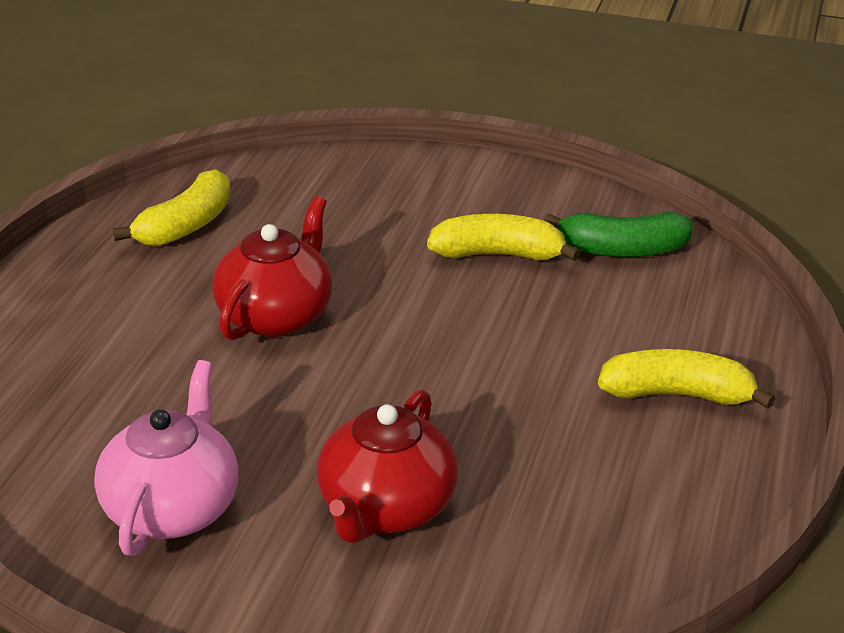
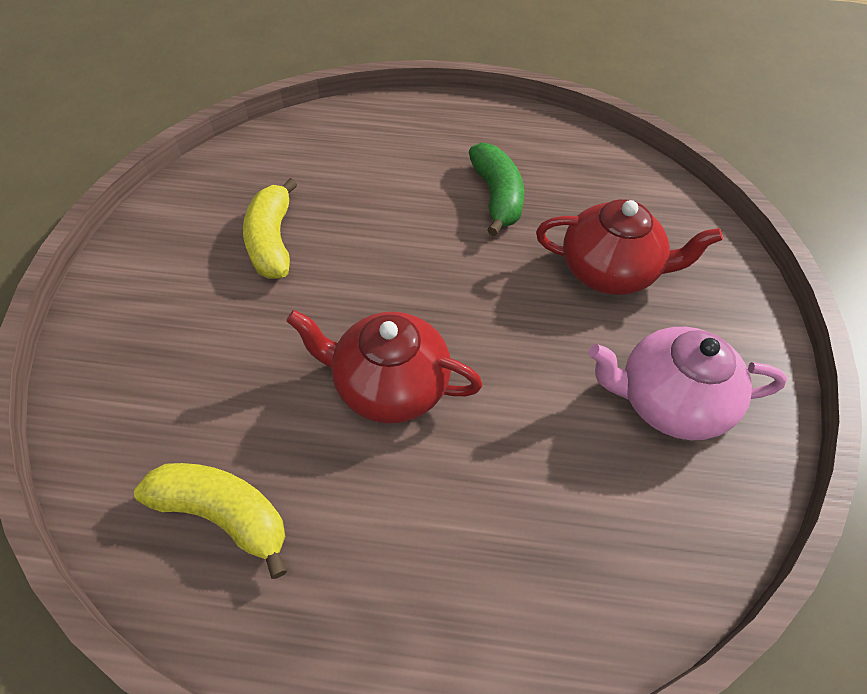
camera: 100 degrees left, 20 degrees up
green banana [544,212,693,257] -> green banana moved to [469,142,524,236]
yellow banana [598,349,775,409] -> none

